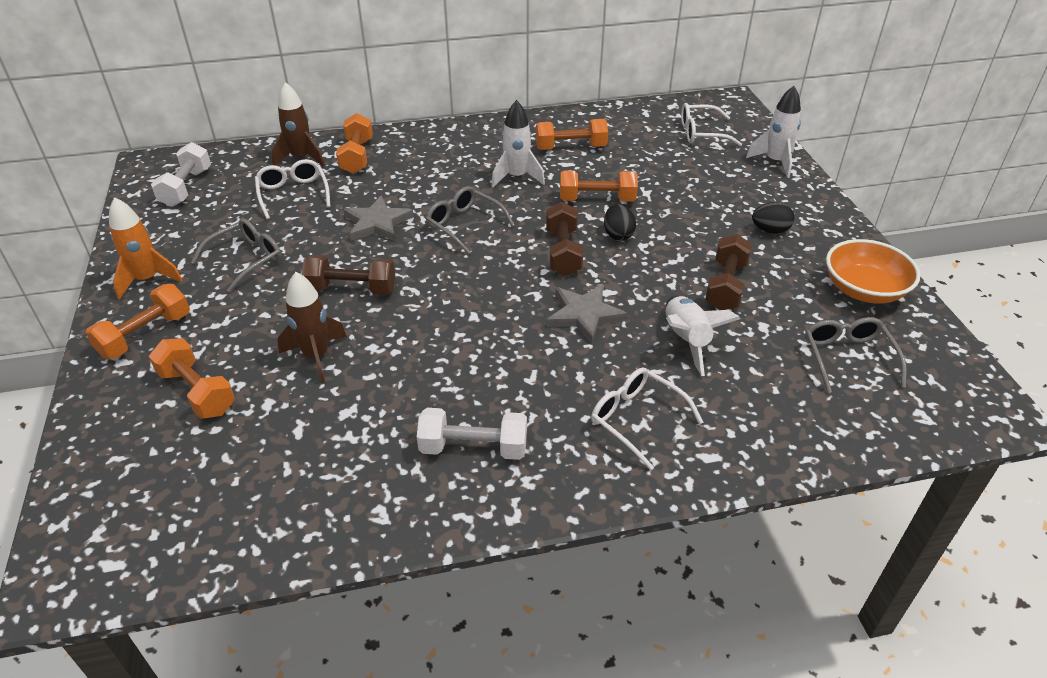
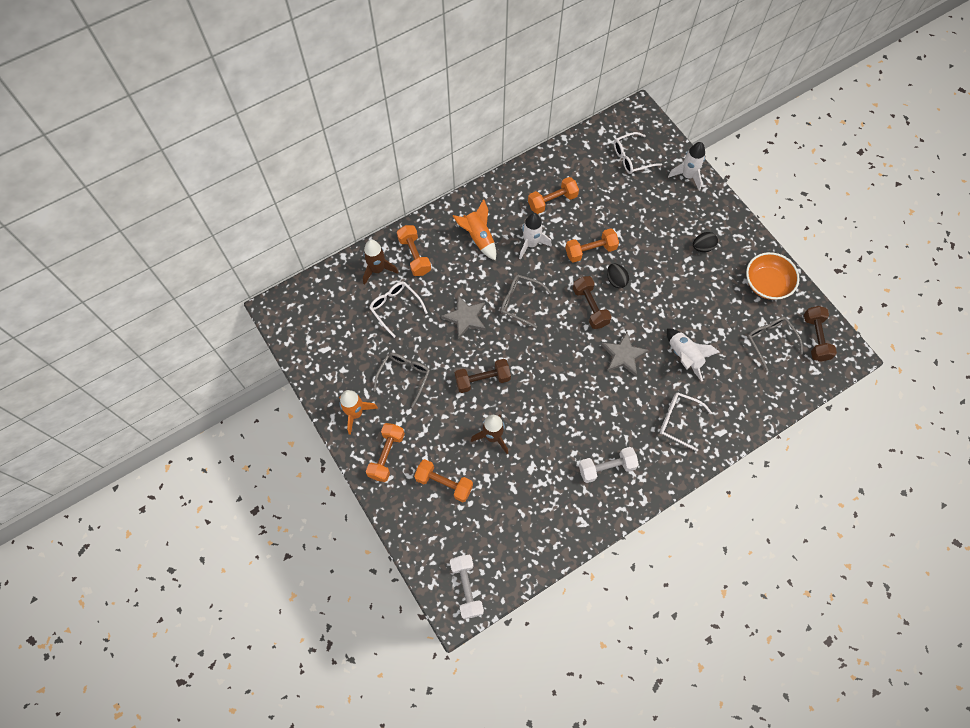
camera: 20 degrees left, 25 degrees up
white dumbbell [151,142,211,207] -> white dumbbell moved to [450,555,484,619]
brown dumbbell [705,234,752,310] -> brown dumbbell moved to [804,306,837,361]
none -> orange rocket [453,199,496,261]

